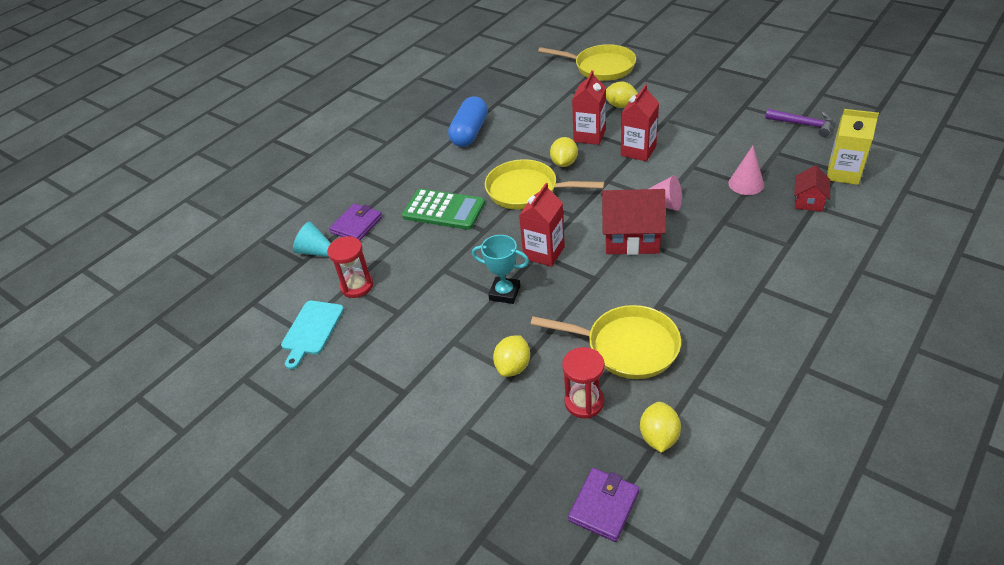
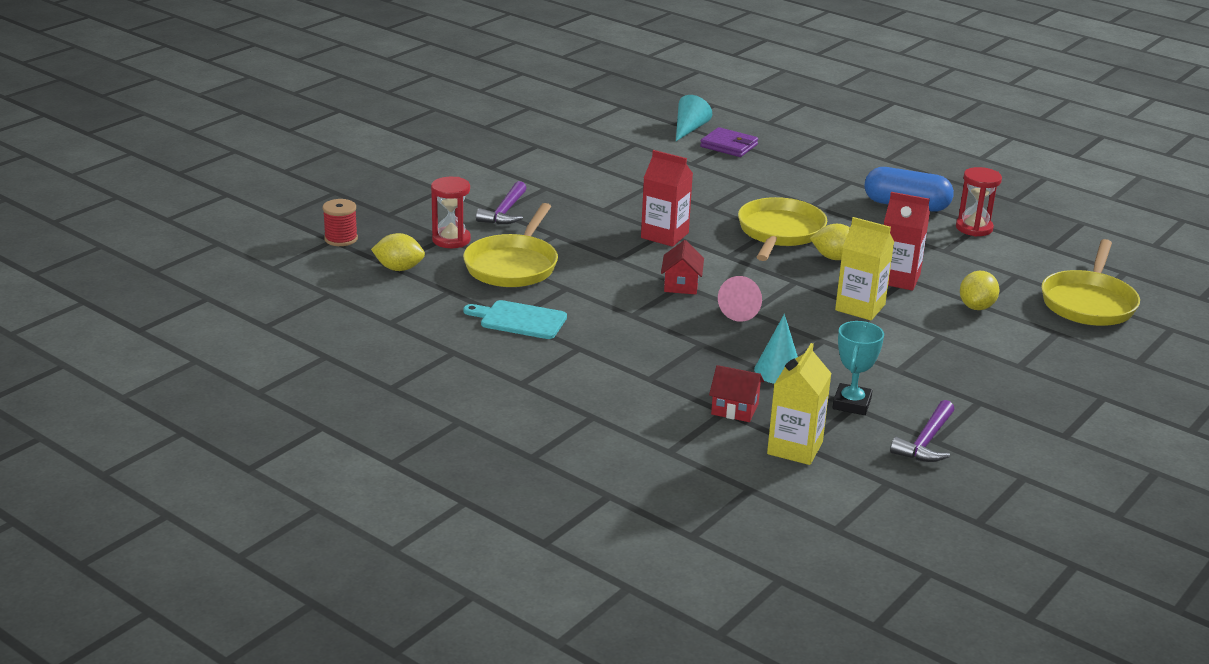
camera: 85 degrees right, 15 degrees down
turquoise cutting board [281,301,344,369] -> turquoise cutting board moved to [463,300,567,339]
red hourglass [327,236,373,298] -> red hourglass moved to [956,167,1002,237]
green calculator [402,189,485,230] -> none
turquoise trophy [472,235,529,304] -> turquoise trophy moved to [832,321,884,415]
yellow lemon [493,336,530,377] -> purple hammer [476,181,526,224]
purple wallet [568,468,639,542] -> red spool [323,199,358,246]
red house [602,189,666,255] -> red house [661,240,704,295], size x0.55
red carton [621,84,659,162] -> yellow carton [835,217,894,321]
pink cone [728,146,764,195] -> turquoise cone [754,314,798,384]

